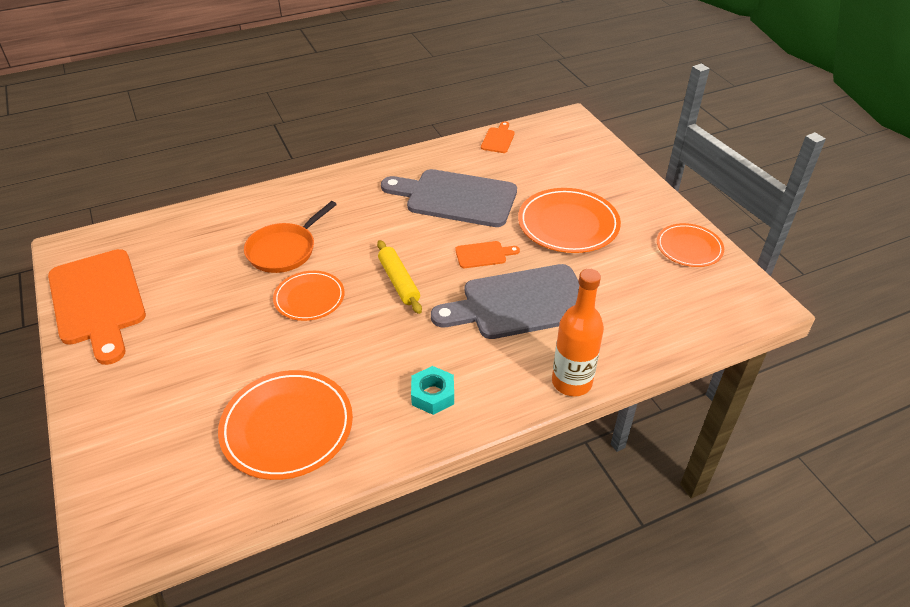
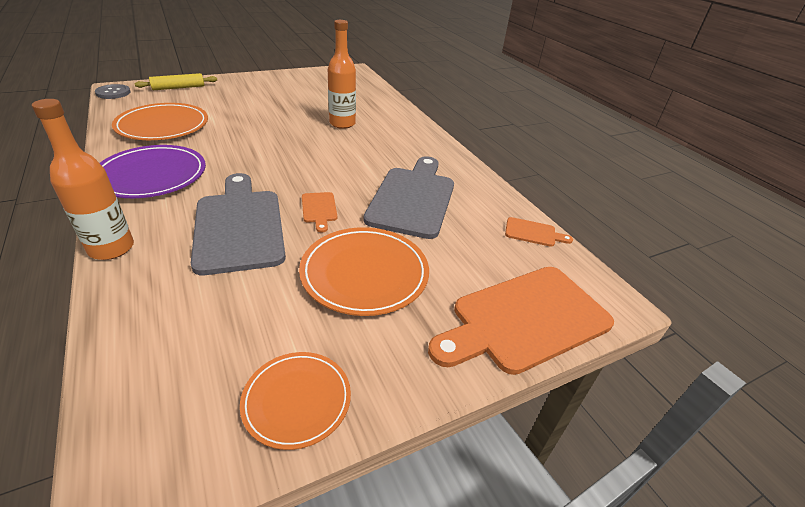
camera: 85 degrees right, 5 degrees down
orange cutting board [48,249,146,365] -> orange cutting board moved to [428,267,614,375]
orange pan [244,201,337,273] -> orange bottle [328,20,356,129]
orange plate [273,271,345,321] -> none
yellow rolling pin [377,240,422,314] -> yellow rolling pin moved to [134,73,217,90]
turquoise nut [411,366,454,415] -> purple plate [100,145,206,198]
none -> grey button [95,84,131,99]

